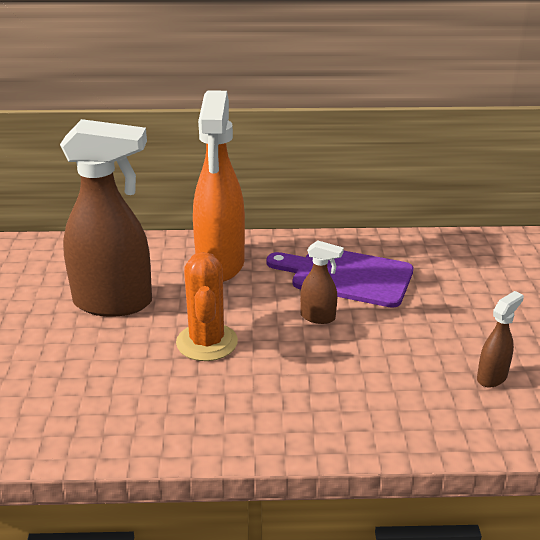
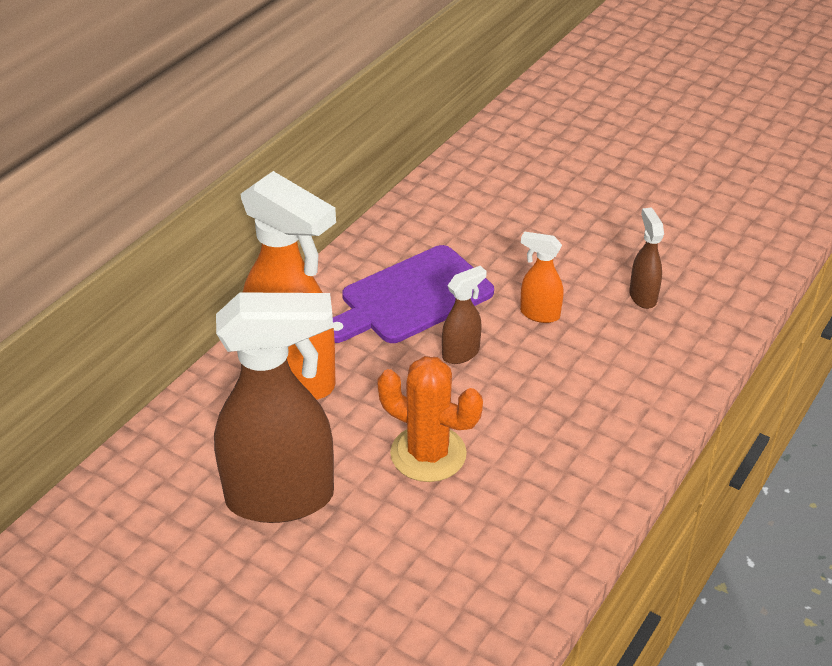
camera: 55 degrees left, 10 degrees up
brown spray bottle [60,119,152,317] -> brown spray bottle turned 45 degrees clockwise [214,292,334,523]
none -> orange spray bottle [520,231,564,323]

